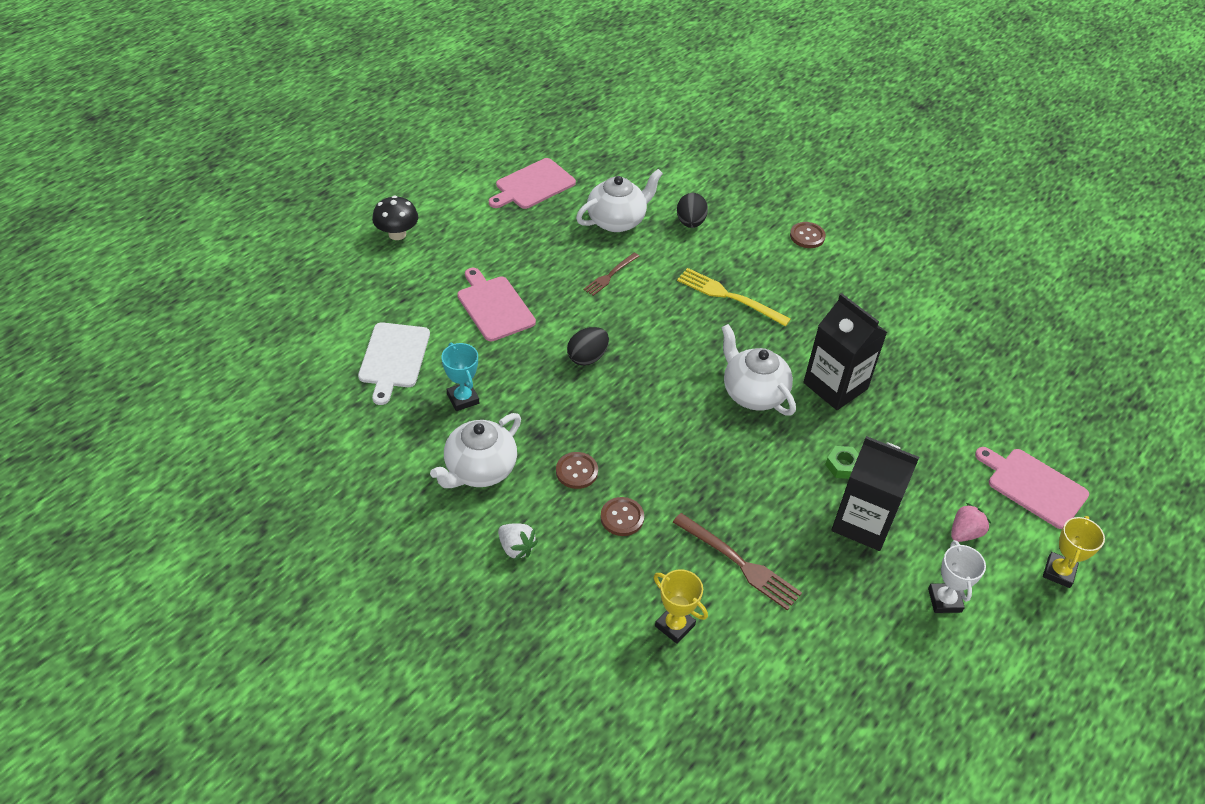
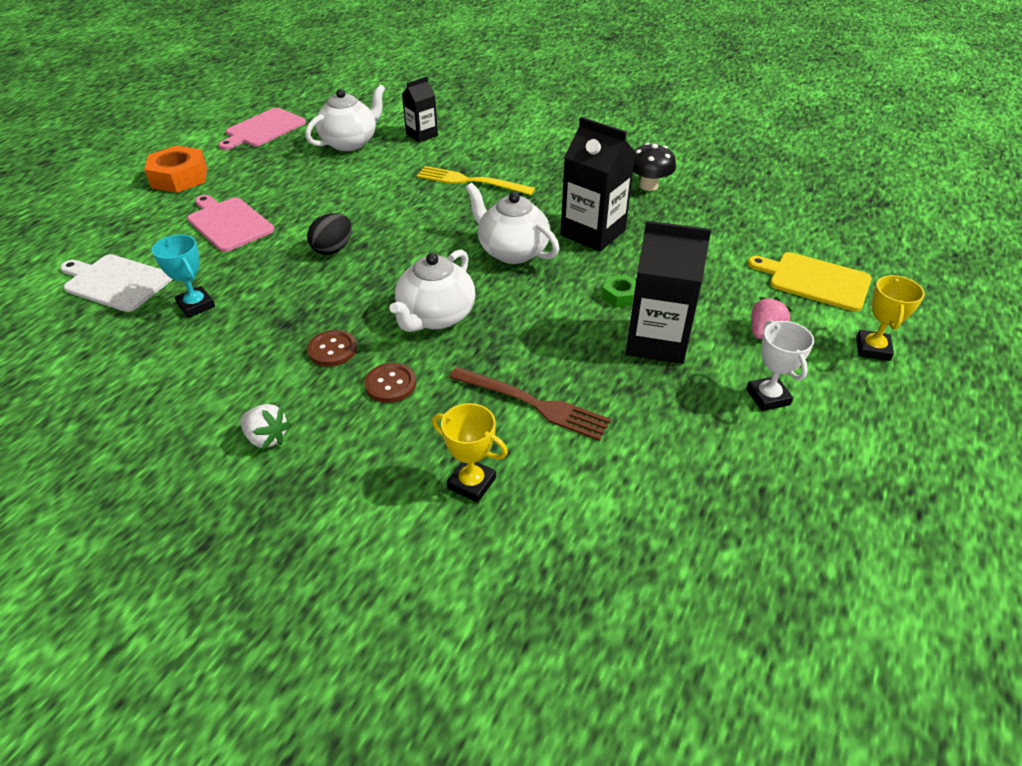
camera: 10 degrees left, 5 degrees down
white cutting board [358,322,430,405] -> white cutting board turned 120 degrees clockwise [60,254,173,312]
black mushroom [372,195,418,240] -> black mushroom moved to [633,143,676,191]
white teapot [430,413,521,488] -> white teapot moved to [390,250,475,332]
brown fork [583,253,639,296] -> none
black egg [677,193,708,228] -> black carton [402,77,438,142]
brown button [790,222,826,248] -> none
pink cutting board [975,447,1089,529] -> yellow cutting board [748,252,872,312]
none -> orange nut [144,145,207,193]

